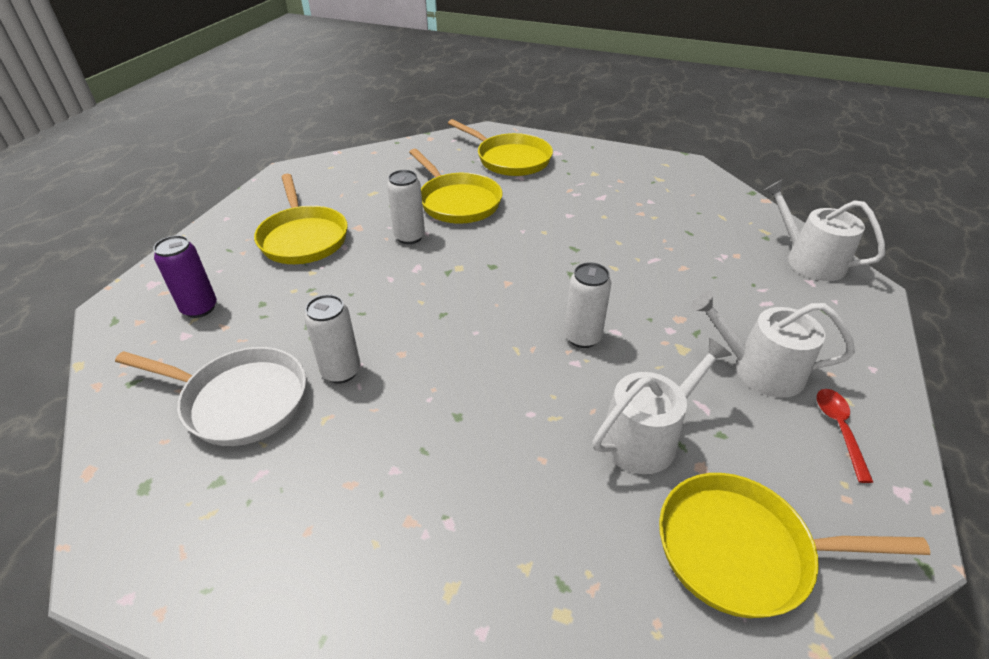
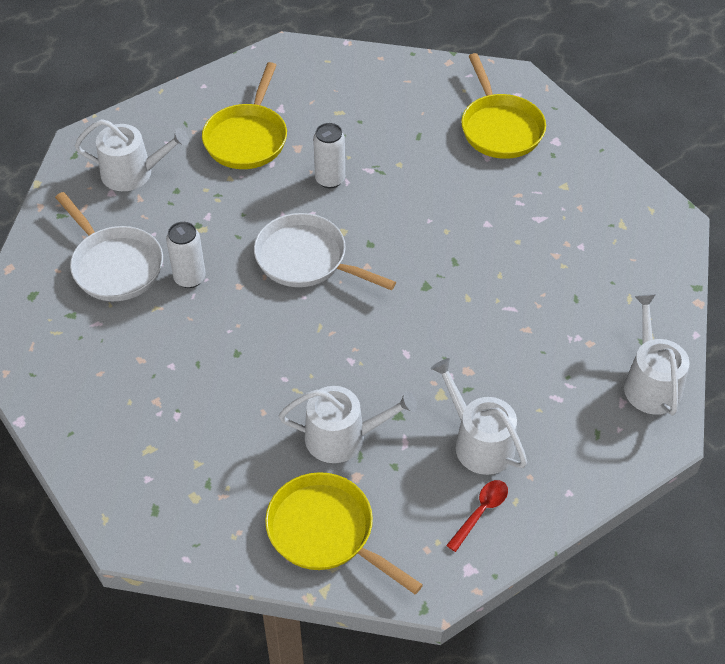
camera: 35 degrees right, 10 degrees up
purple can [153,235,217,318] -> white watering can [75,119,189,191]
yellow pan [409,149,502,223] -> none
white can [564,262,611,348] -> none
none -> white pan [254,213,396,290]

